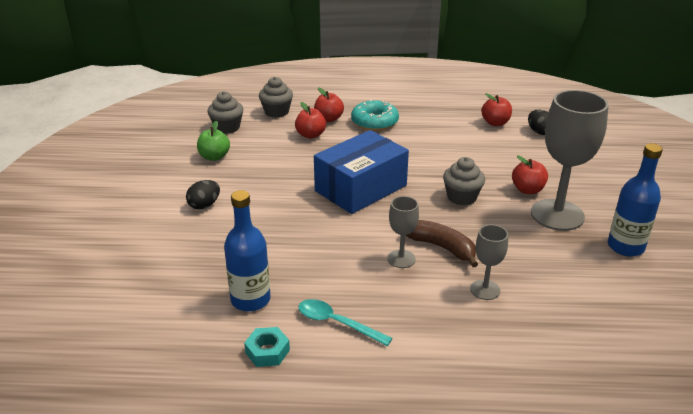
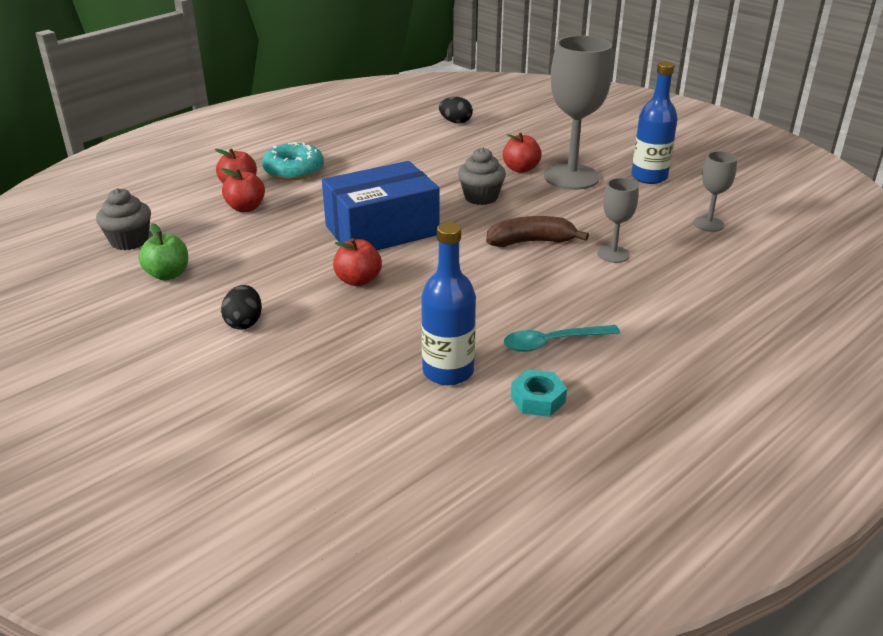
camera: 45 degrees left, 0 degrees up
grey cupcake [259,77,293,118] -> none
blue box [314,130,409,214] -> blue box turned 60 degrees clockwise [322,161,440,250]
grey goblet [388,196,419,268] -> grey goblet moved to [693,151,737,232]
red apple [481,93,512,126] -> red apple moved to [333,238,382,286]

